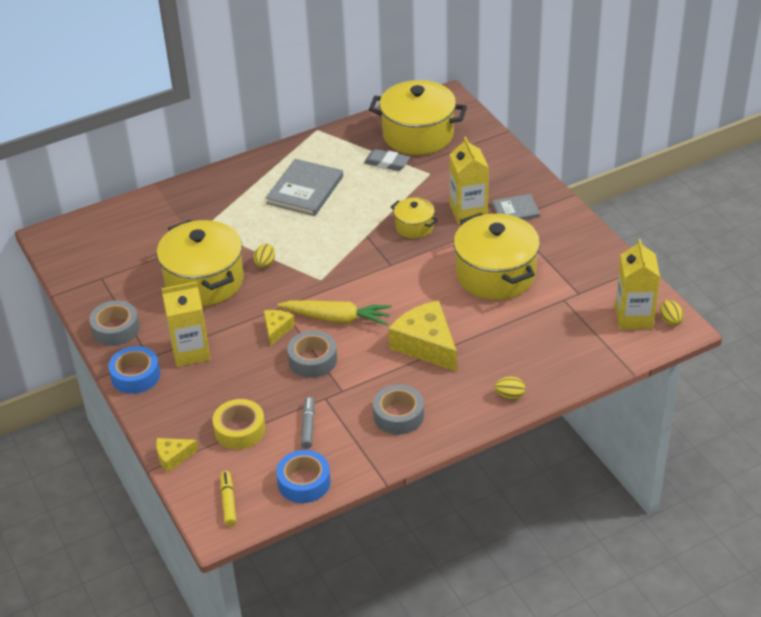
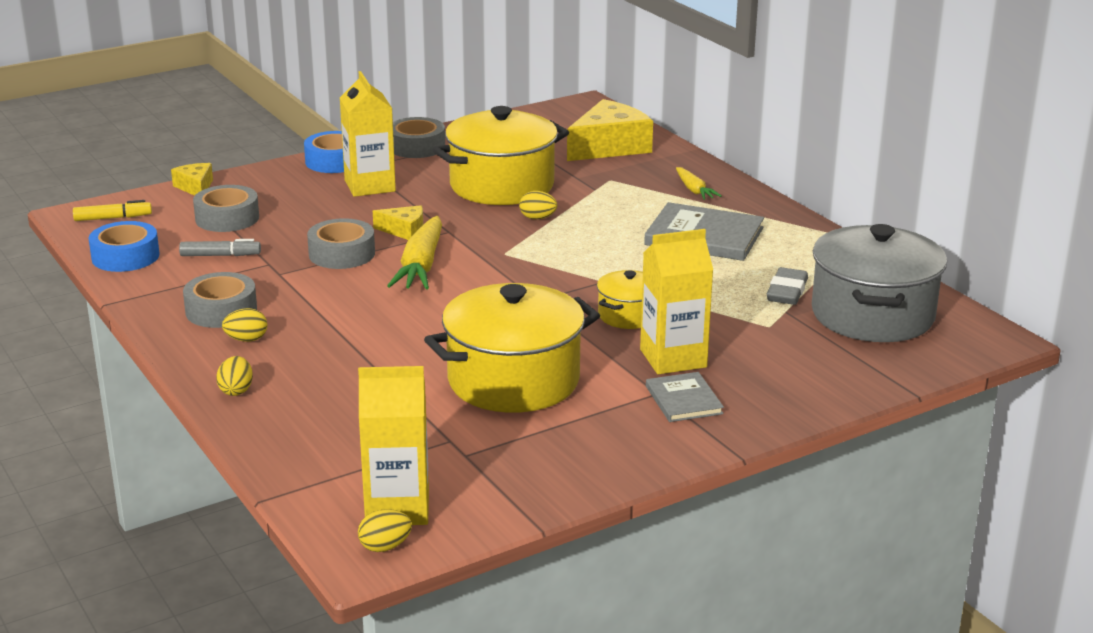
camera: 85 degrees right, 15 degrees down
yellow tape [213,399,265,449] -> grey tape [193,185,259,232]
yellow pot [369,80,467,155] -> grey pot [812,224,947,342]
yellow cheese [388,300,457,372] -> yellow cheese moved to [567,99,653,161]
none -> yellow egg [222,308,267,342]
none -> yellow carrot [676,167,722,200]

